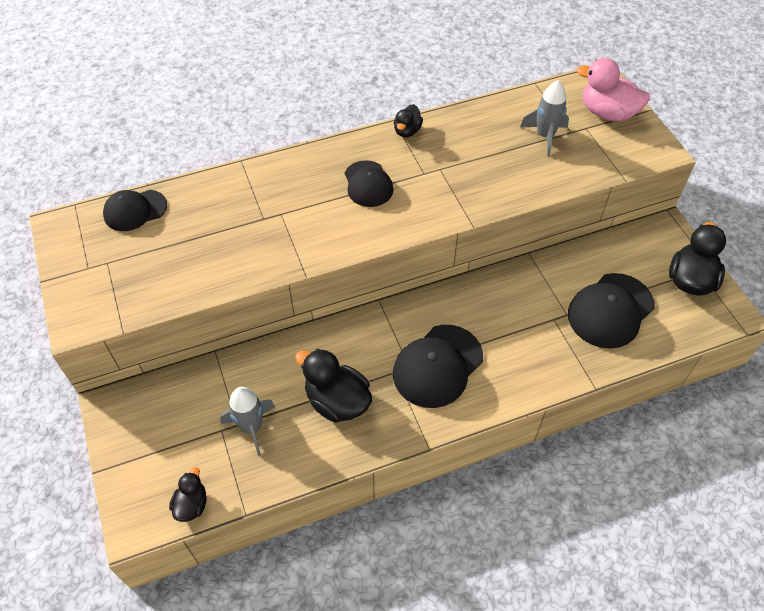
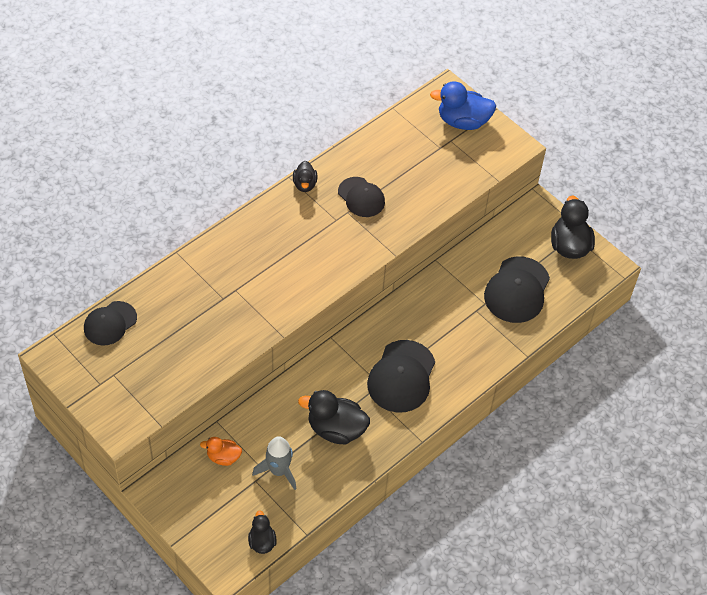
camera: 25 degrees left, 0 degrees up
black cap [345,160,393,207] -> black cap moved to [338,177,385,217]
grey rocket [520,80,569,156] -> none
pink duck [577,58,650,121] -> blue duck [430,81,497,130]
none -> orange duck [200,437,242,466]

